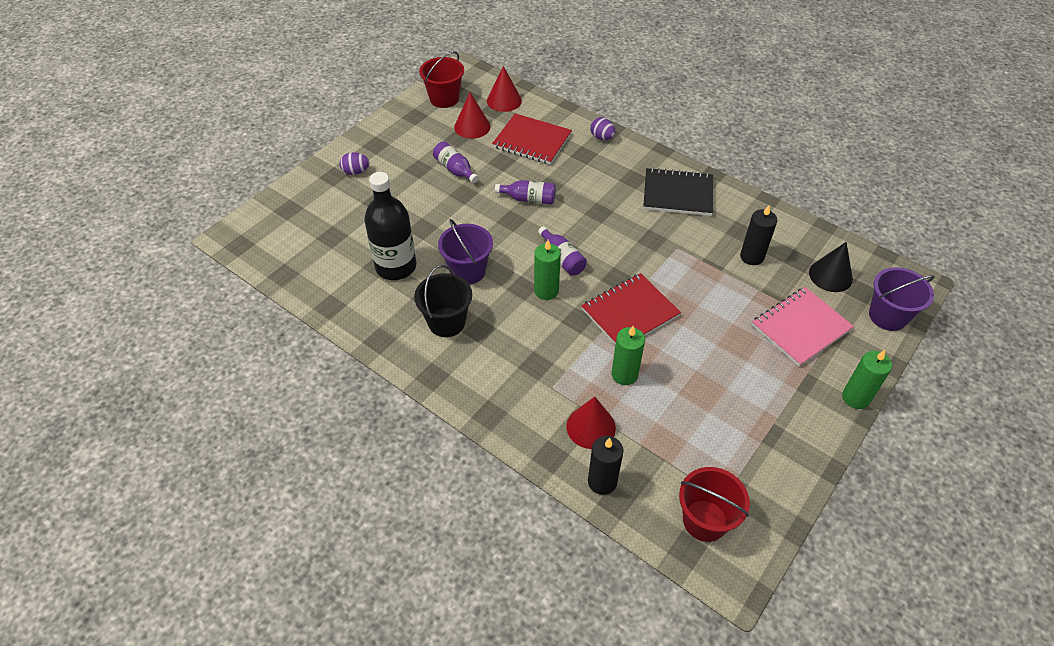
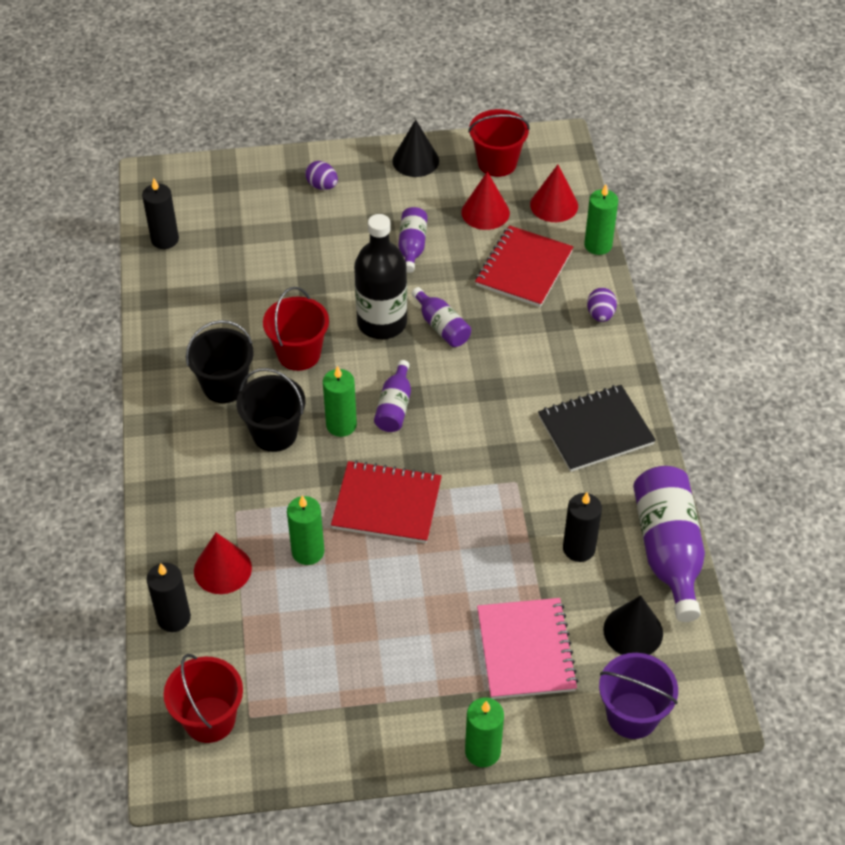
camera: 45 degrees right, 0 degrees up
black bottle [364,172,416,280] -> black bottle moved to [354,214,407,339]
purple bucket [438,219,493,285] -> red bucket [263,287,329,371]
red notebook [492,113,572,165] -> red notebook turned 45 degrees clockwise [475,225,574,307]
black notebook [643,167,713,216] -> black notebook turned 75 degrees counterclockwise [538,385,656,472]
pink notebook [752,287,854,367] -> pink notebook turned 75 degrees clockwise [477,598,578,699]
none -> black candle [142,178,179,249]
none -> black bucket [236,368,305,452]
none -> black cone [392,120,439,177]
none -> green candle [584,184,618,255]
none -> purple bottle [633,466,705,622]

